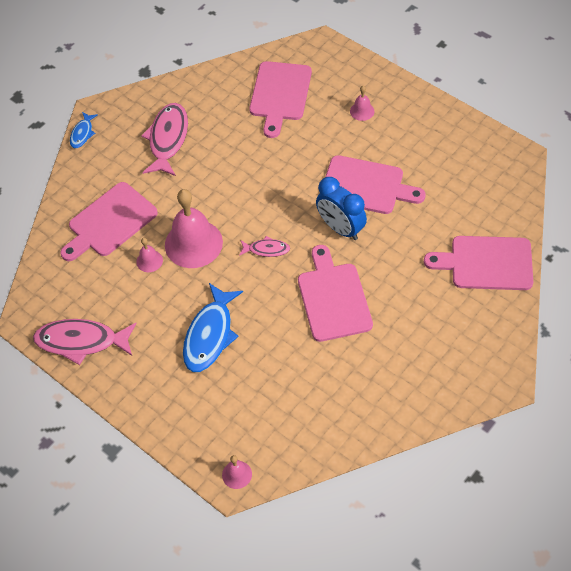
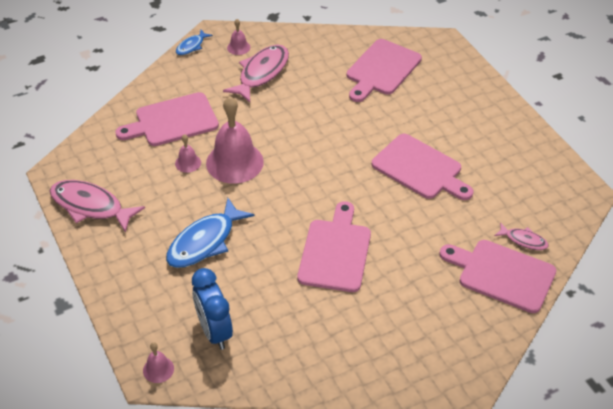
camera: 20 degrees right, 10 degrees down
pink fish [239,236,290,257] -> pink fish moved to [494,222,549,250]
blue clock [316,177,367,240] -> blue clock moved to [192,268,233,350]
pink bell [350,86,374,121] -> pink bell moved to [227,19,250,55]

